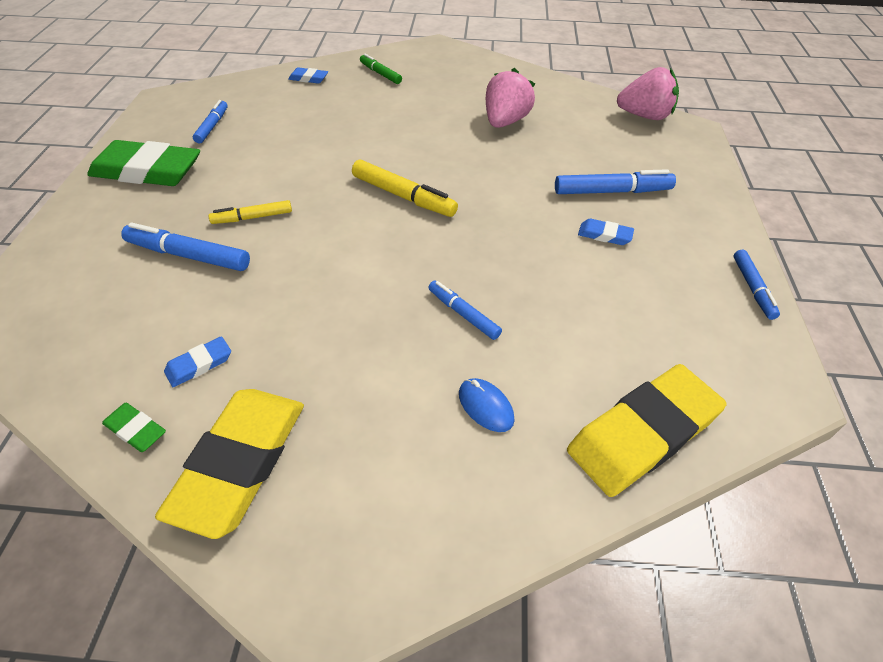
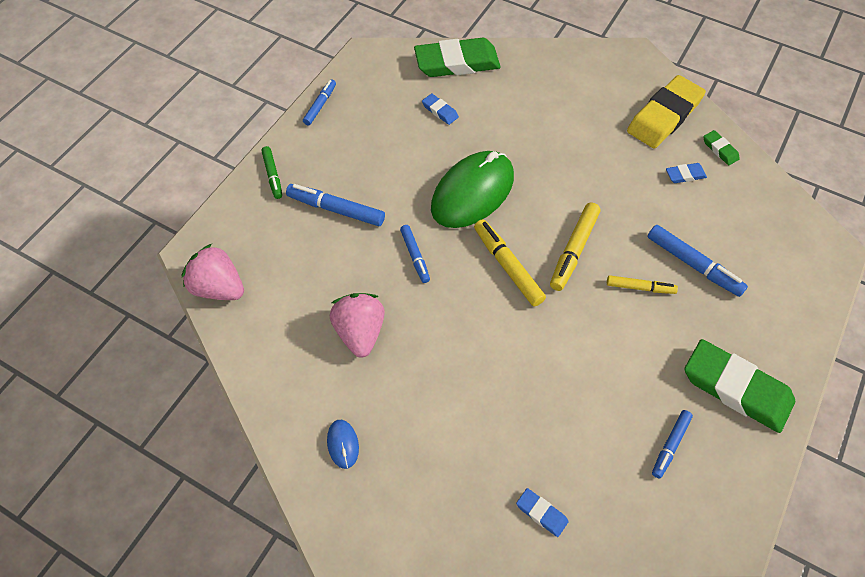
camera: 155 degrees left, 10 degrees up
green marker [360,54,402,84] -> green marker moved to [261,146,282,199]
blue marker [428,281,502,340] -> blue marker moved to [400,225,430,283]
blue mouse [459,378,515,432] -> blue mouse moved to [327,420,359,469]
pink strawberry [486,68,535,128] -> pink strawberry turned 120 degrees clockwise [330,293,385,358]
yellow eraser [567,364,727,497] -> green eraser [414,38,501,77]
blue eraser [578,219,634,245] -> blue eraser moved to [422,94,459,125]
none -> green mouse [431,151,514,228]
none -> yellow marker [550,203,600,291]

